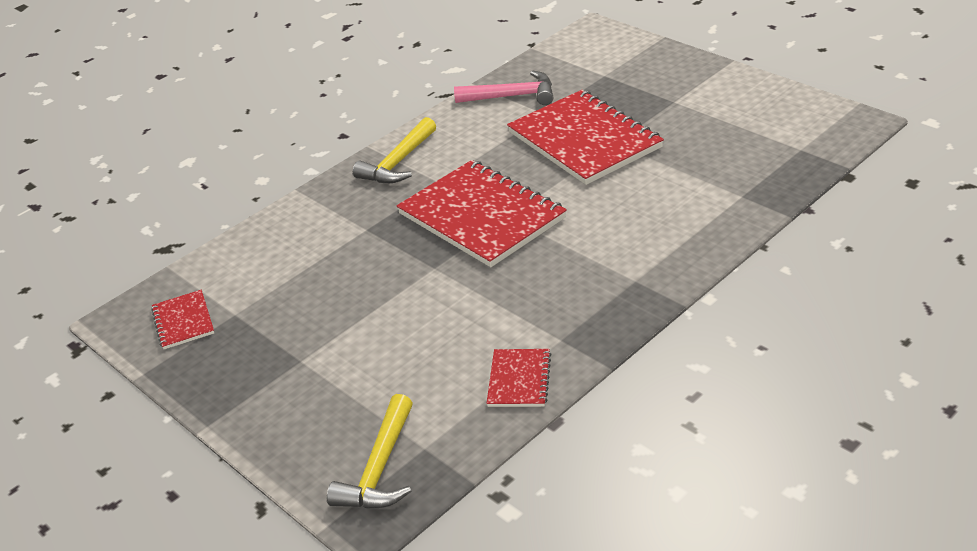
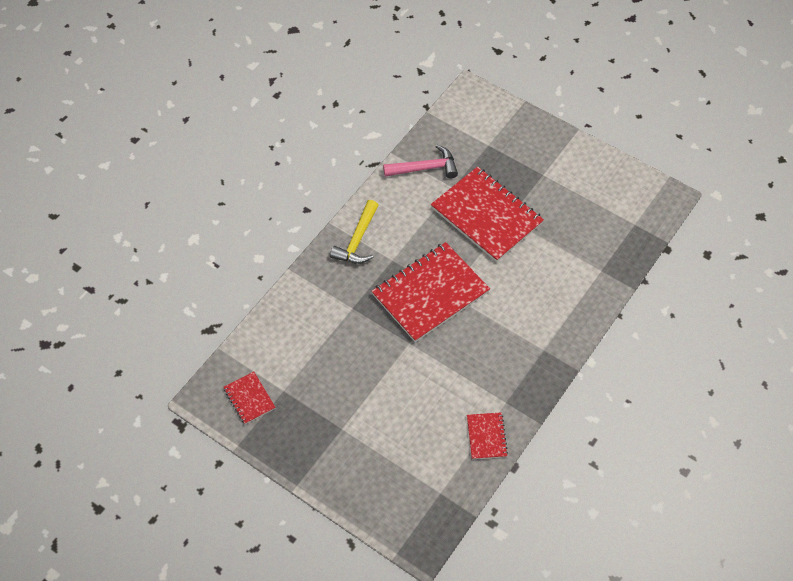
camera: 15 degrees left, 20 degrees up
yellow hammer [327,394,413,509] -> none
red notebook [397,160,567,267] -> red notebook turned 75 degrees counterclockwise [372,242,490,342]

